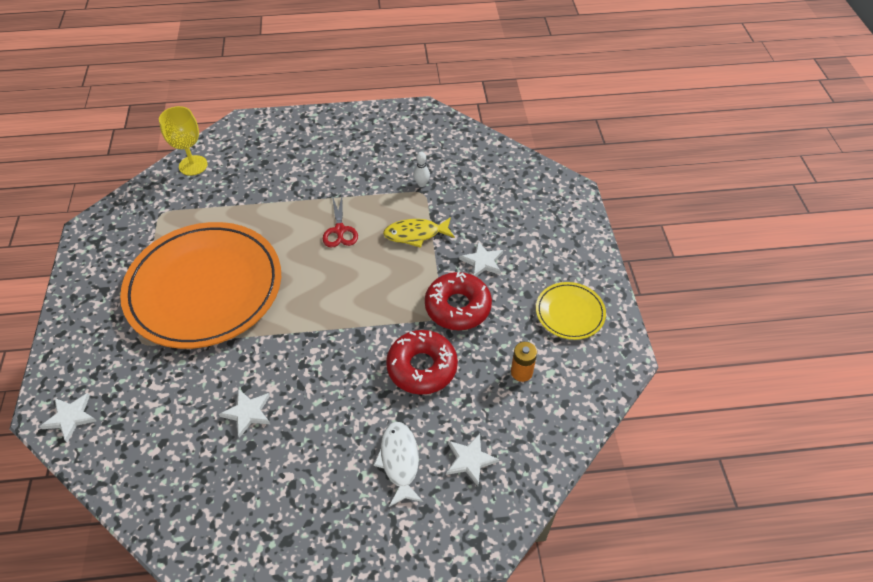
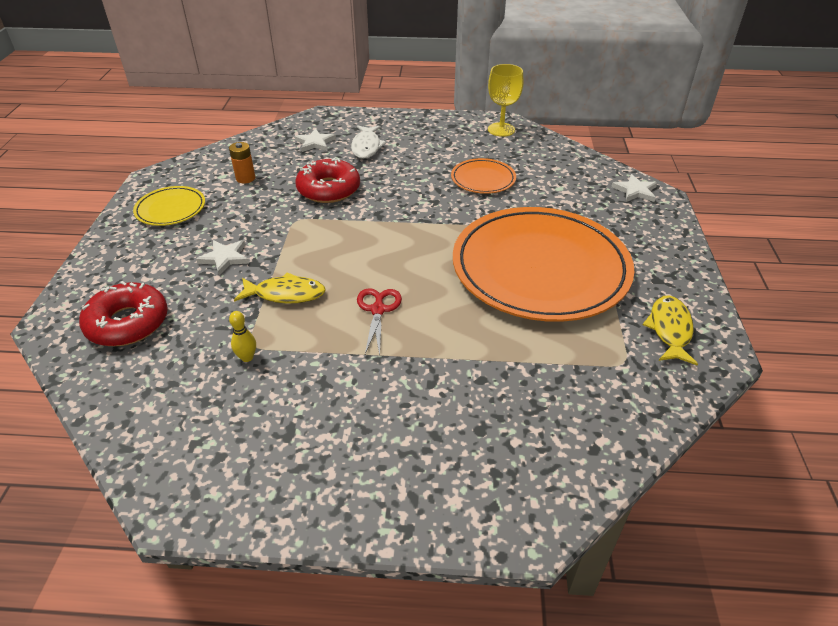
camera: 170 degrees left, 10 degrees down
yellow goblet [159,106,208,176] -> yellow goblet moved to [488,64,524,137]
white star [219,389,270,438] -> orange plate [451,158,516,194]
white bowling pin [414,152,430,187] -> yellow bowling pin [229,311,256,362]
red donut [425,272,492,330] -> red donut moved to [79,281,168,346]
none -> yellow fish [643,295,698,365]

